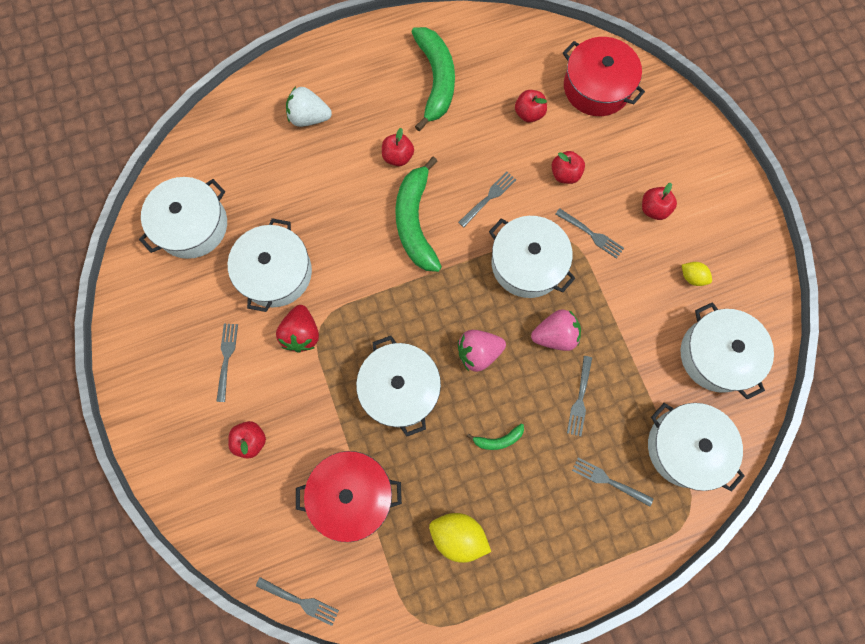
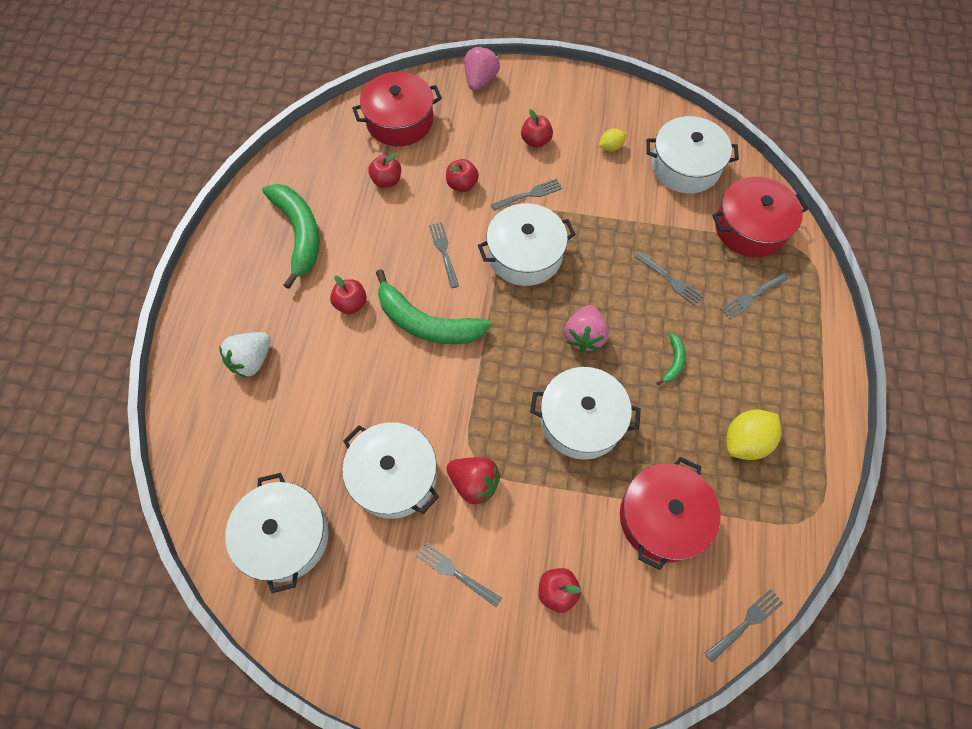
camera: 60 degrees left, 10 degrees down
green banana [412,27,455,131] -> green banana turned 45 degrees clockwise [262,184,320,289]
pink strawberry [531,309,581,351] -> pink strawberry moved to [464,46,500,91]
white pot [648,403,744,491] -> red pot [712,177,808,258]

